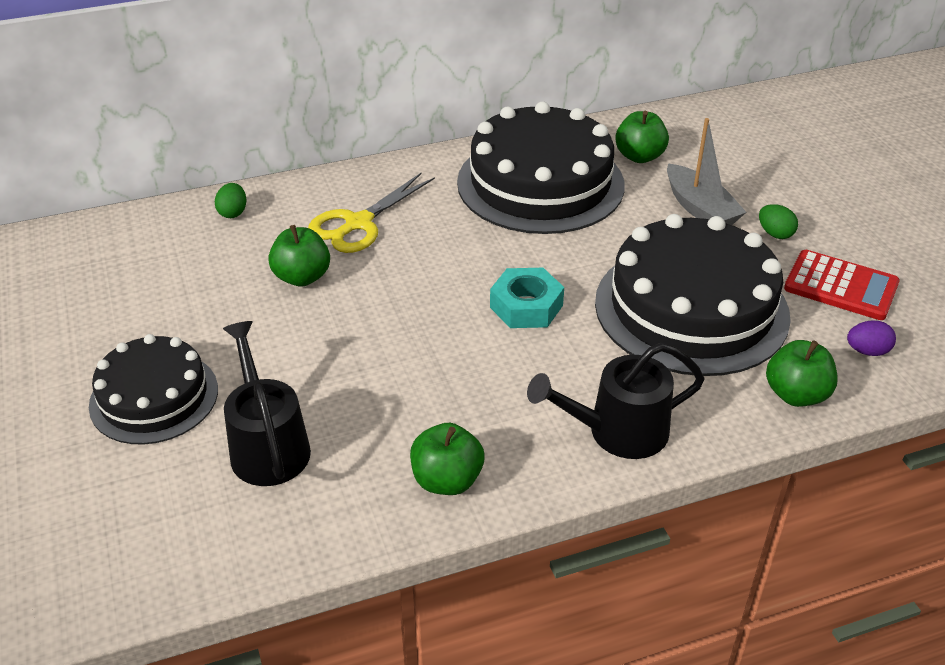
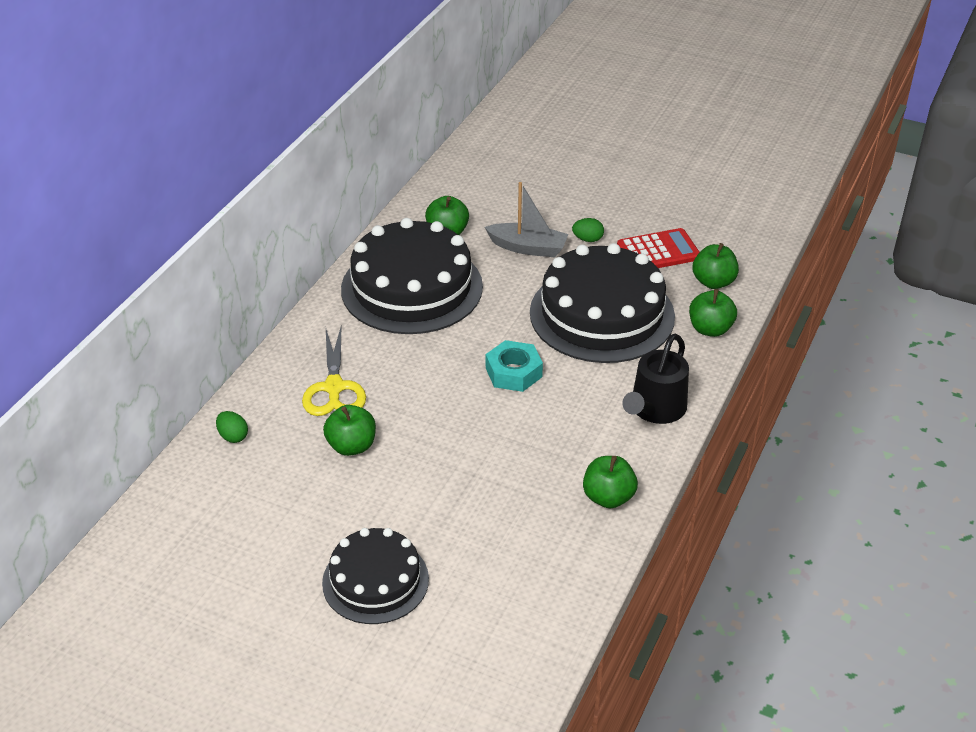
camera: 45 degrees left, 0 degrees up
black watering can [223,321,311,486] -> none
purple egg [847,321,896,356] -> green apple [692,243,739,289]

